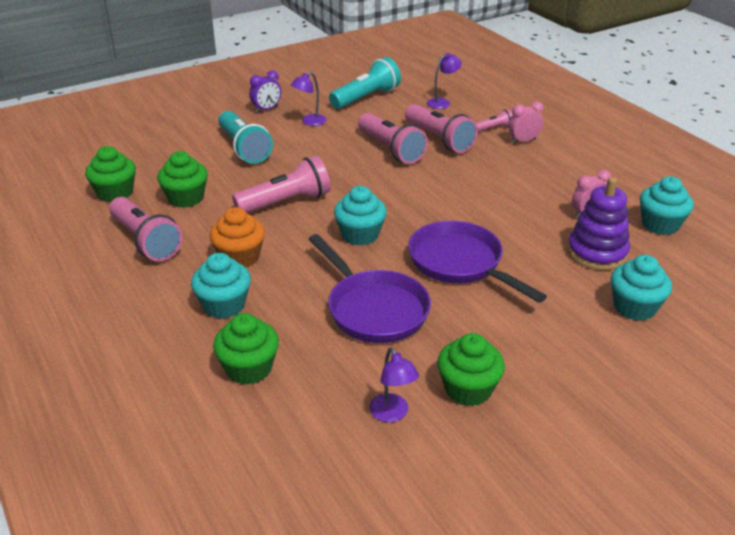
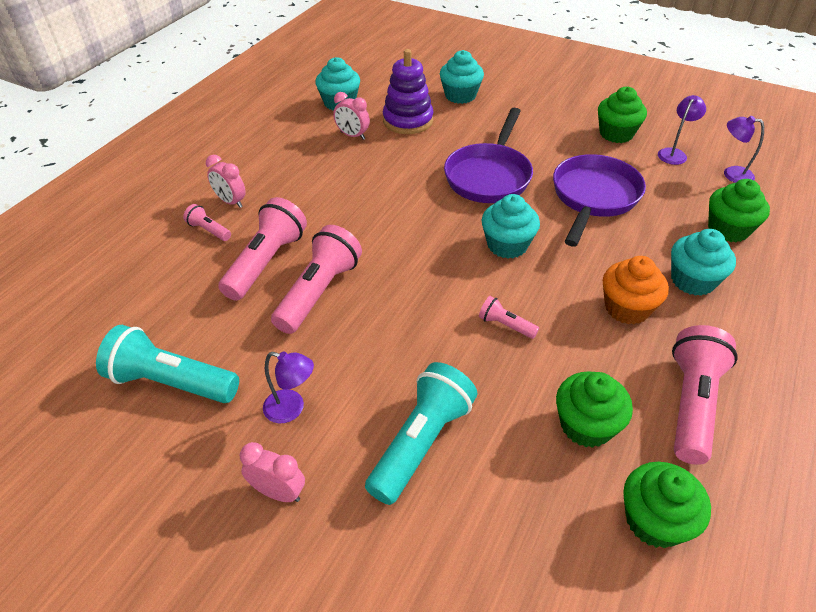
camera: 120 degrees left, 10 degrees up
pink flashlight [232,156,330,213] -> pink flashlight [479,296,539,339], size x0.48
purple clock [249,70,281,113] -> pink clock [240,442,305,502]
purple lamp [427,53,462,109] -> purple lamp moved to [724,116,764,183]

